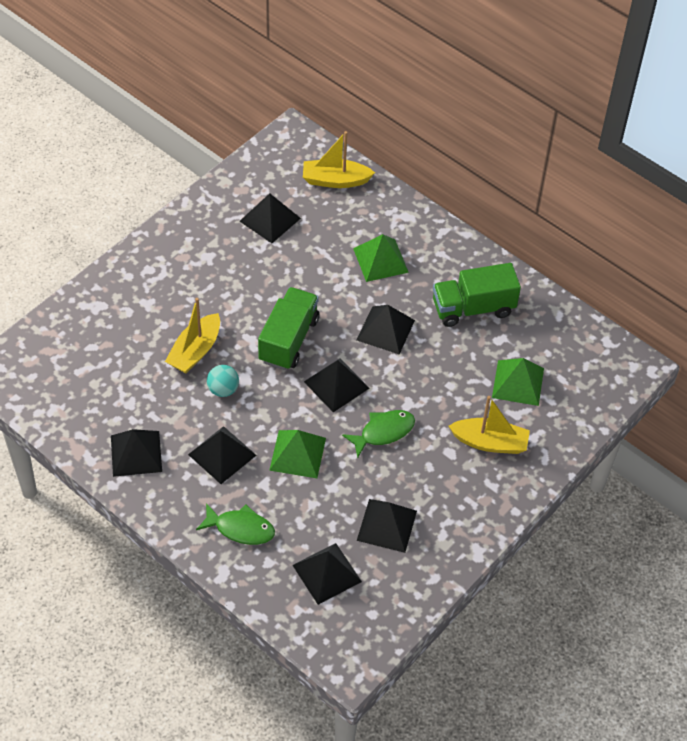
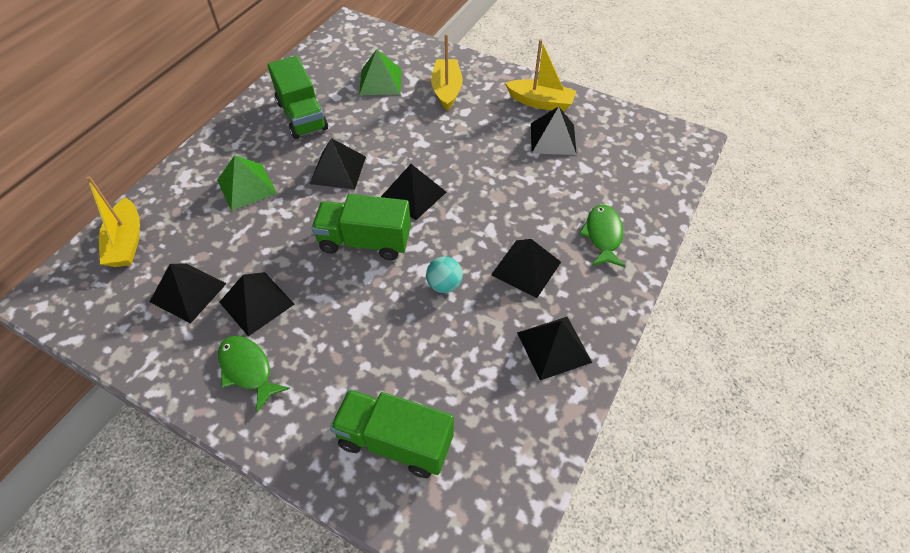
camera: 100 degrees left, 0 degrees up
yellow boat [165,298,220,373] -> yellow boat moved to [505,39,576,112]
green pyramid [269,430,326,478] -> none
black pyramid [292,543,362,605] -> black pyramid moved to [219,272,294,336]
green fish [342,410,415,458] -> green fish moved to [218,336,290,412]
none -> green truck [330,389,454,478]

